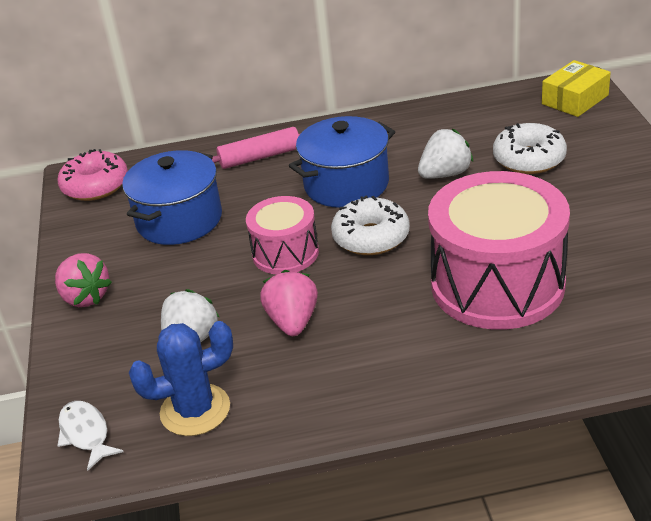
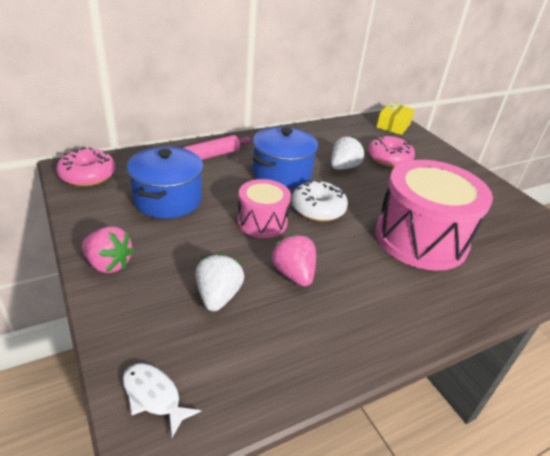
camera: 25 degrees left, 0 degrees up
blue cactus [129,321,233,436] -> none
white donut [493,123,567,174] -> pink donut [368,136,415,167]

